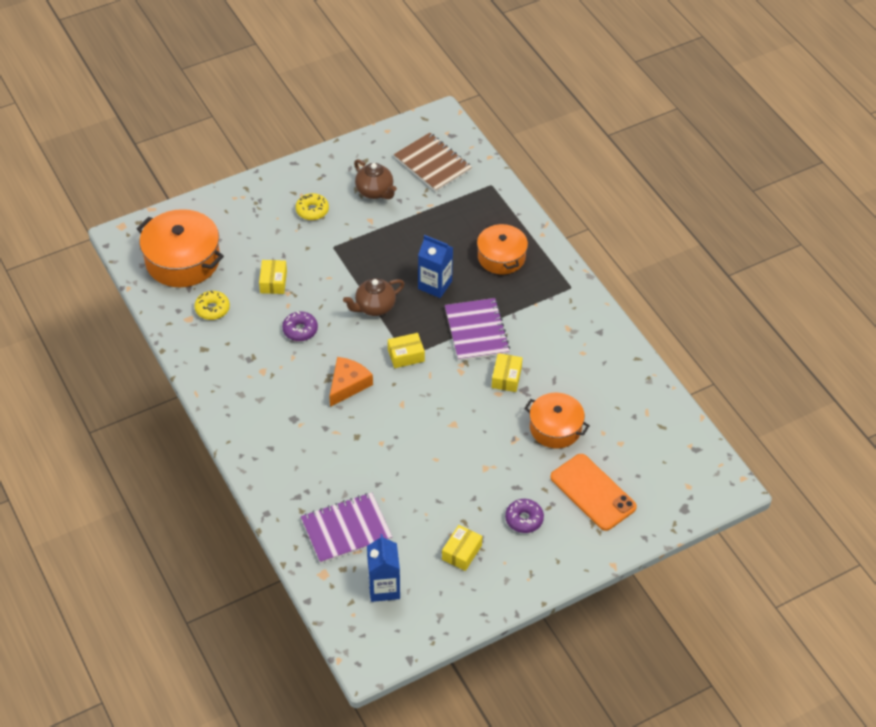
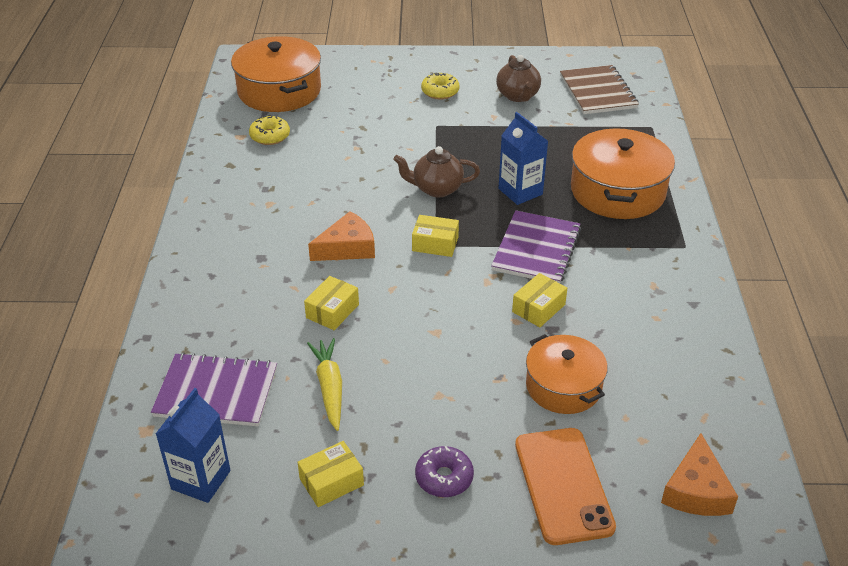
camera: 30 degrees right, 10 degrees down
yellow box [259,260,287,294] -> yellow box moved to [304,276,359,330]
purple donut [282,311,318,341] -> none
orange pot [477,223,528,274] -> orange pot [571,128,675,219], size x1.54
none -> yellow carrot [307,338,342,431]
none -> orange cheese [661,433,738,516]

